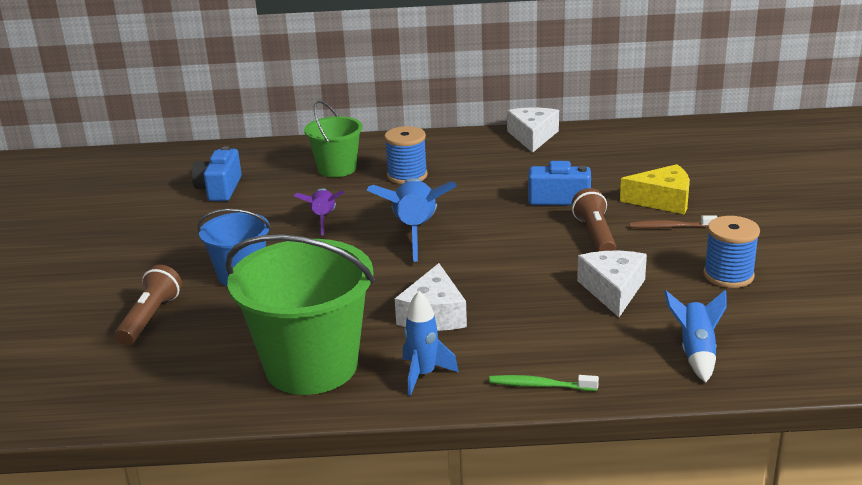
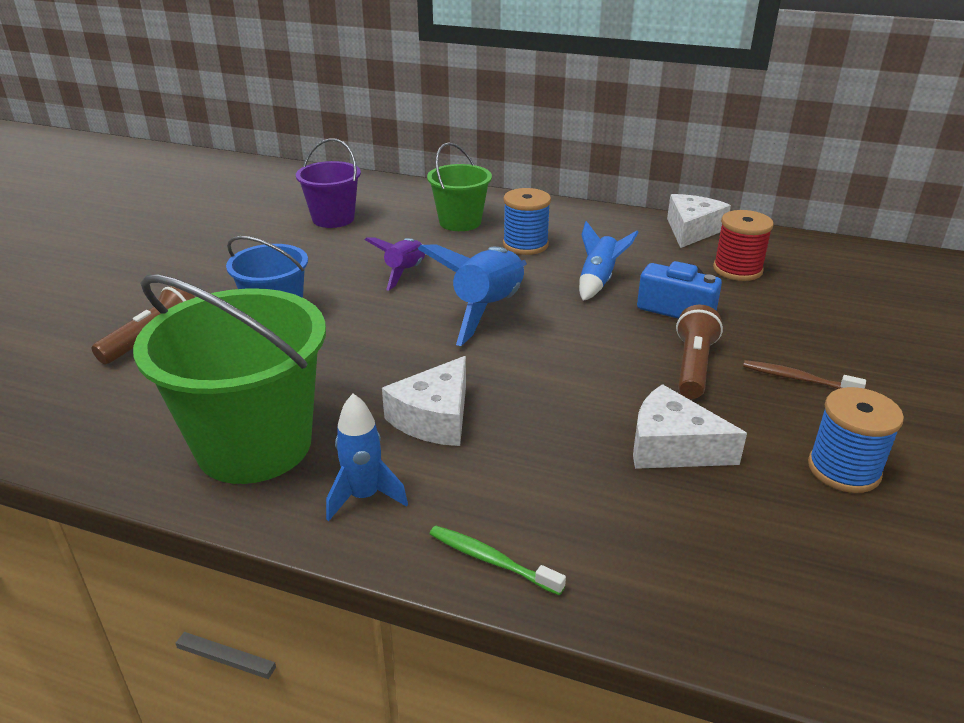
camera: 20 degrees right, 5 degrees up
blue camera [192,146,242,201] -> purple bucket [296,138,361,228]
white cheese [577,251,647,317] -> white cheese turned 90 degrees counterclockwise [633,384,747,469]
yellow cheese [620,164,690,215] -> none
blue rocket [664,290,727,383] -> blue rocket moved to [579,221,639,301]
none -> red spool [713,210,774,281]

